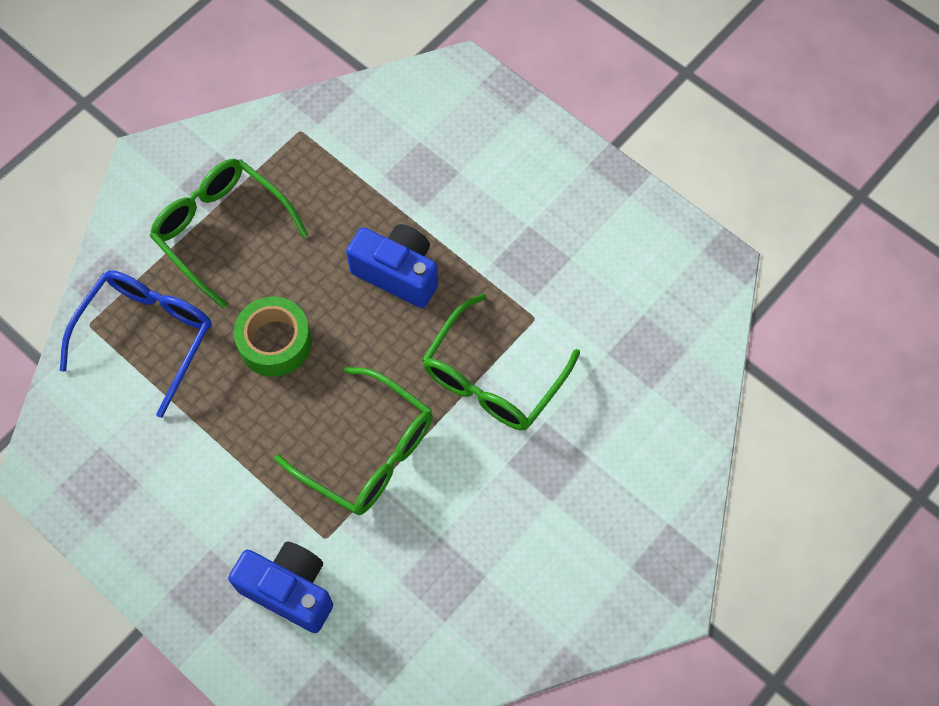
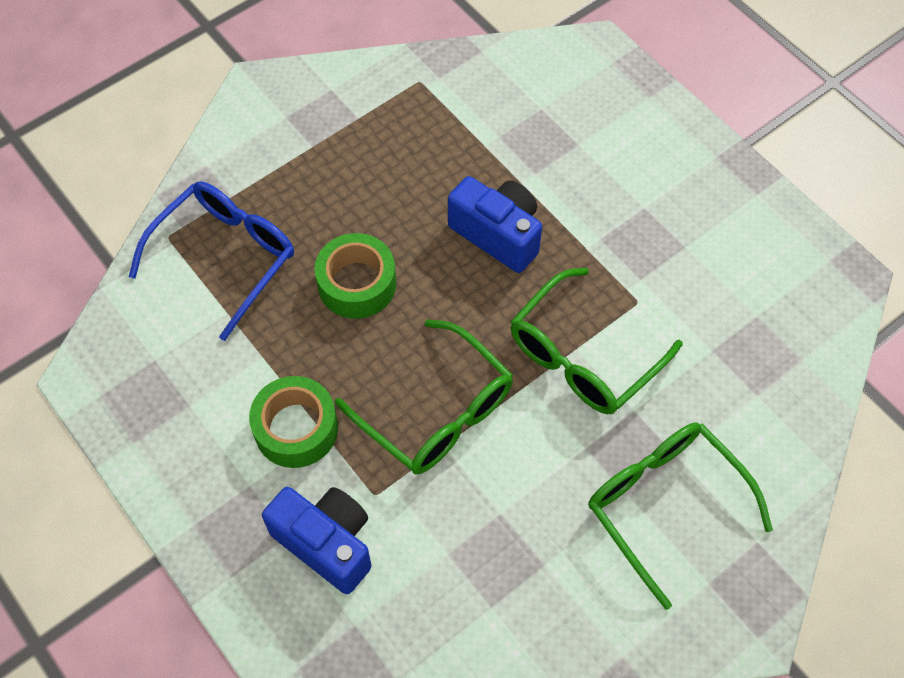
camera: 10 degrees right, 5 degrees down
green glasses [150,159,308,309] -> green glasses moved to [588,423,773,610]
none -> green tape [249,376,338,468]

